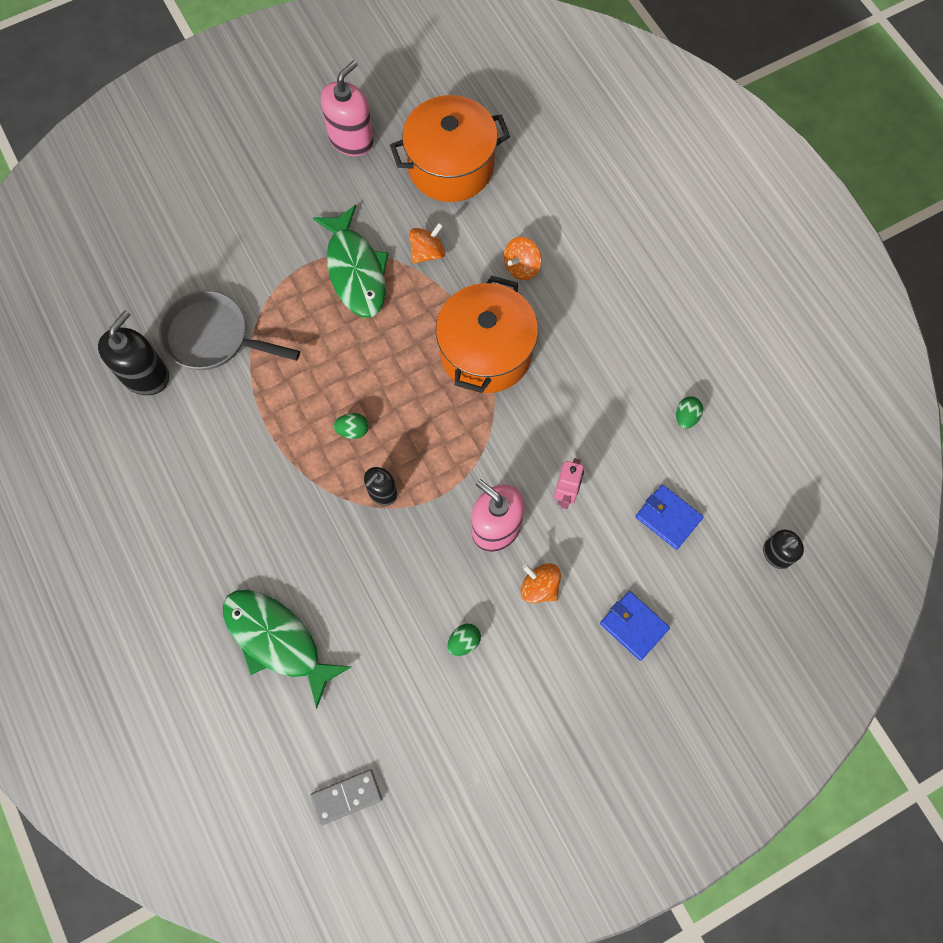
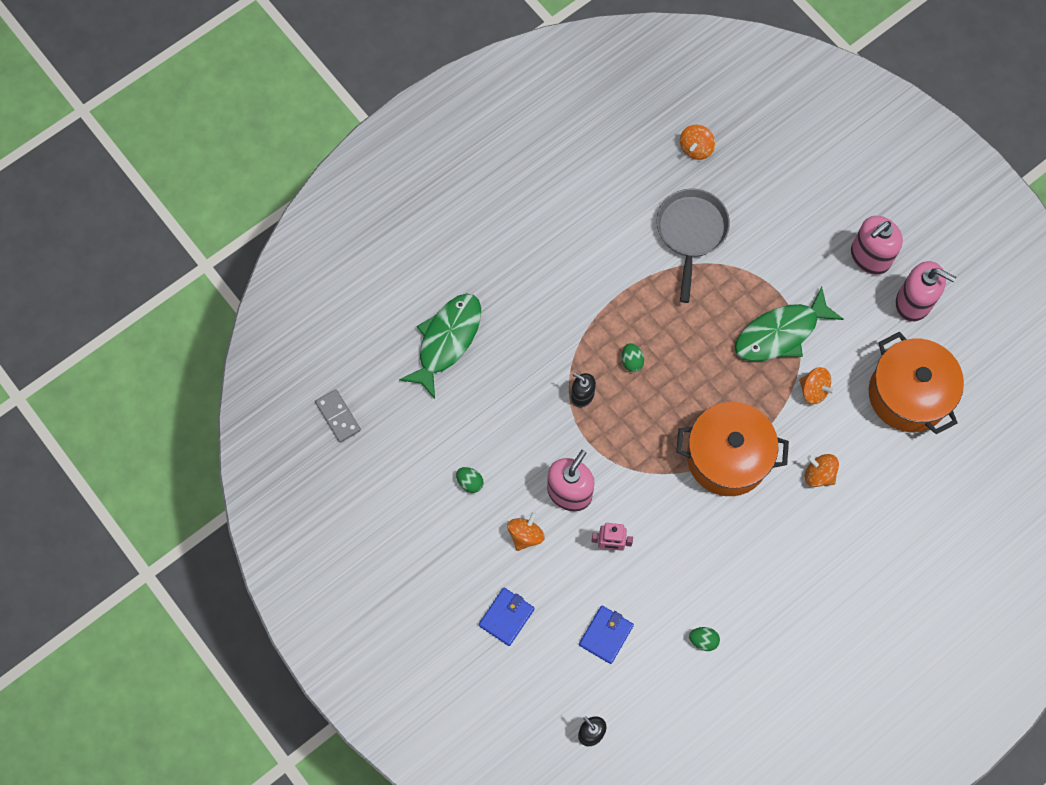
camera: 80 degrees right, 0 degrees up
black soap dispenser [98,310,169,395] -> none
none -> orange spinning top [680,125,715,160]
none -> pink soap dispenser [851,216,903,275]

